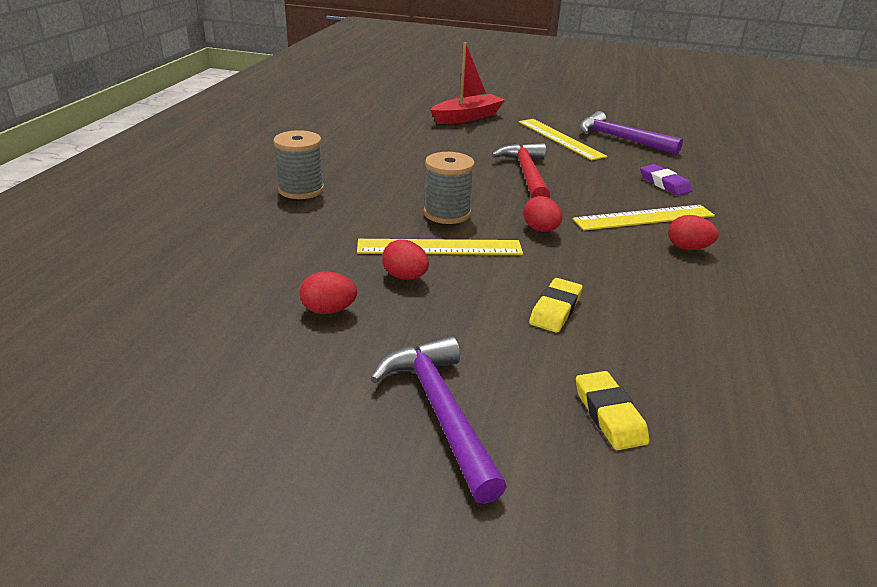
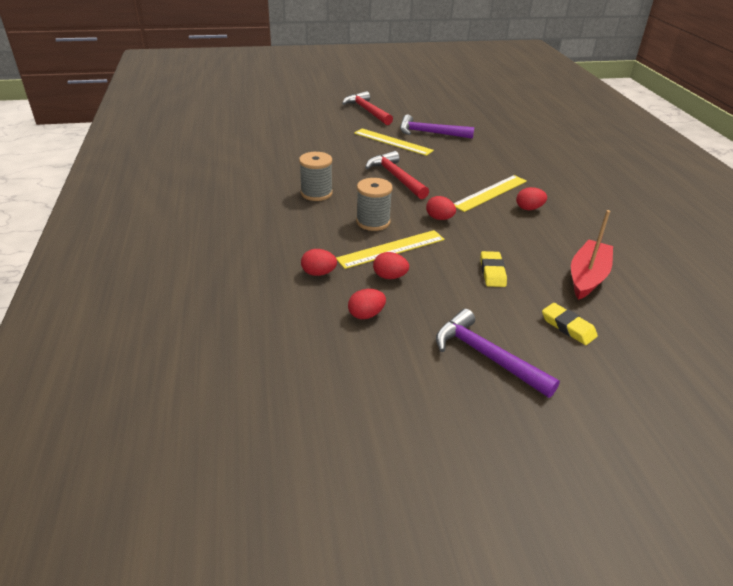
camera: 25 degrees left, 5 degrees up
grey spool [273,130,324,199] -> grey spool moved to [299,152,333,201]
red boat [430,42,505,124] -> red boat moved to [571,210,613,300]
purple eraser [640,164,693,196] -> none
none -> red egg [301,249,337,276]
none -> red hammer [342,91,393,125]

